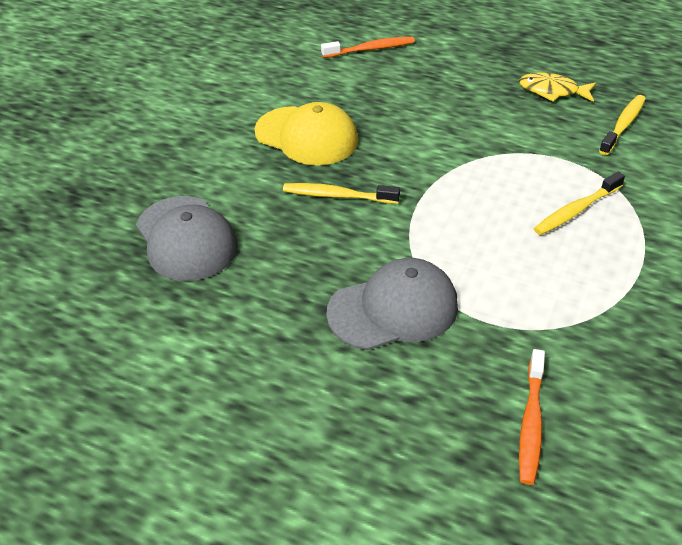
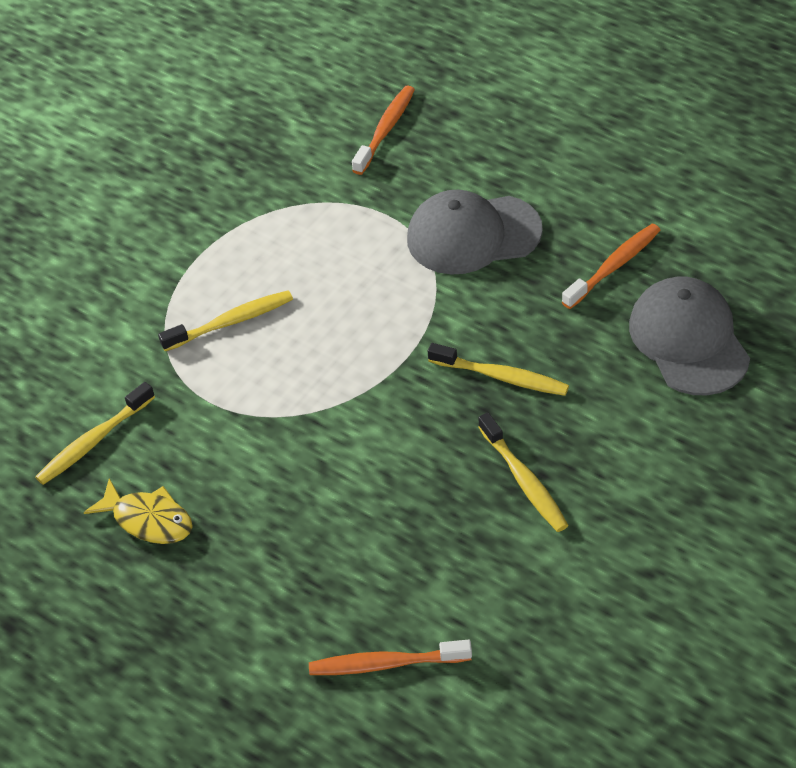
camera: 165 degrees left, 5 degrees up
yellow cap [254,102,358,166] -> yellow toothbrush [478,413,568,532]
none -> orange toothbrush [562,224,661,309]

